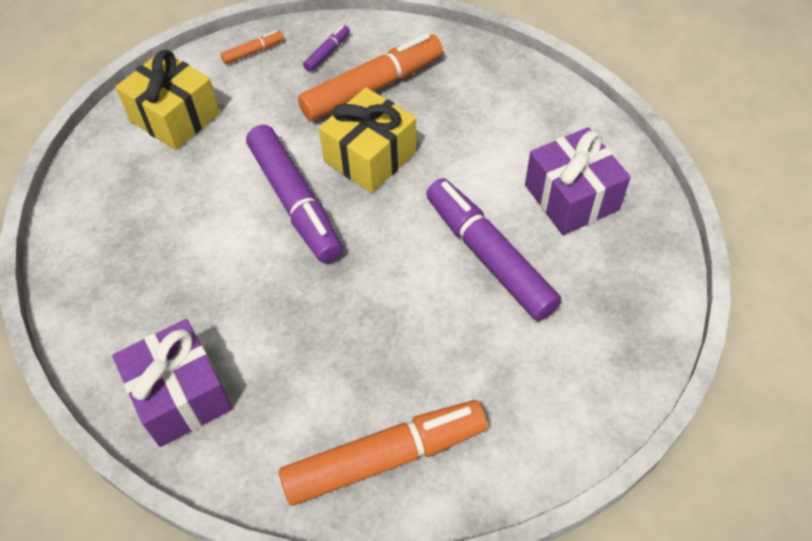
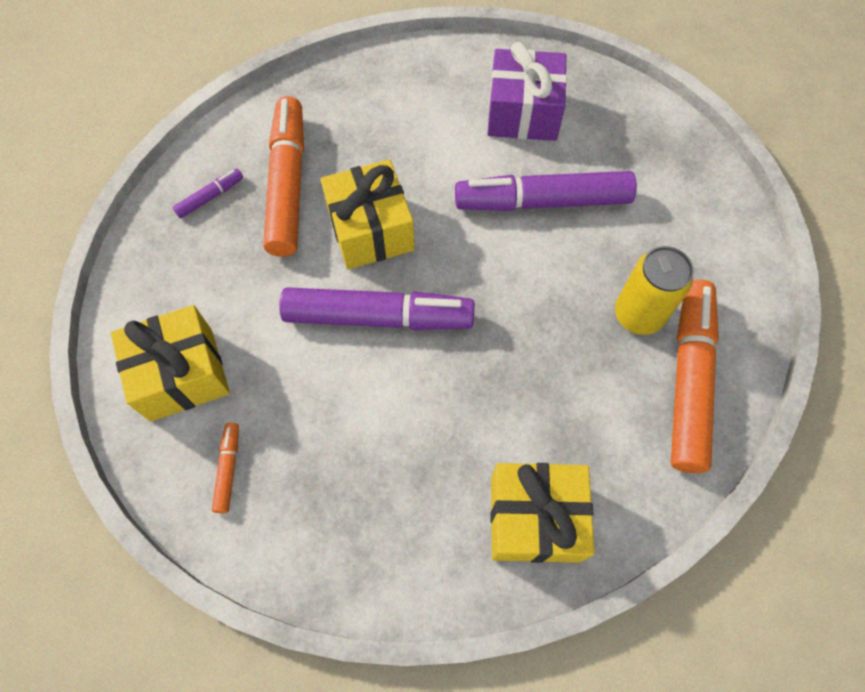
camera: 60 degrees left, 10 degrees up
purple gift [112,319,233,447] -> yellow gift [490,463,595,563]
orange marker [221,30,284,64] -> orange marker moved to [212,423,239,513]
purple marker [303,25,350,72] -> purple marker turned 75 degrees clockwise [172,169,243,219]
none -> yellow can [615,246,694,335]

